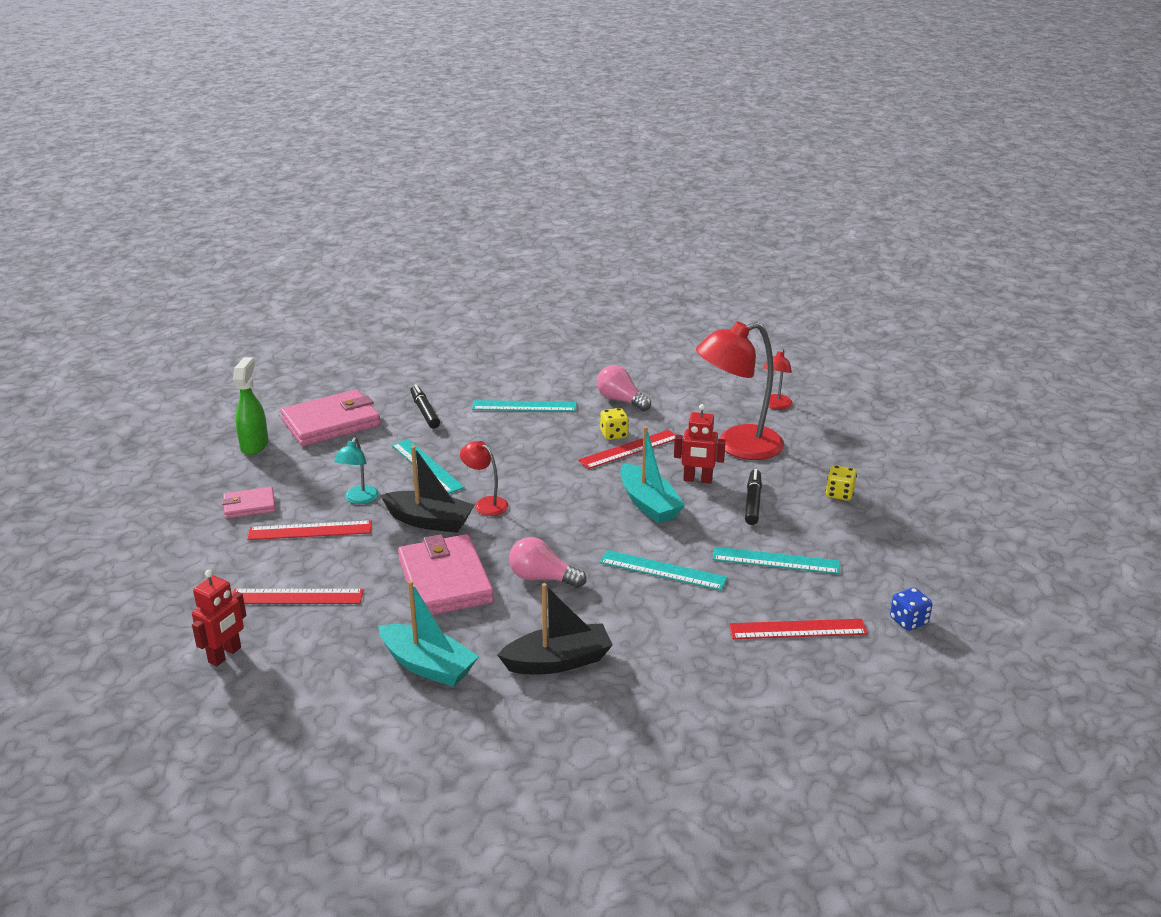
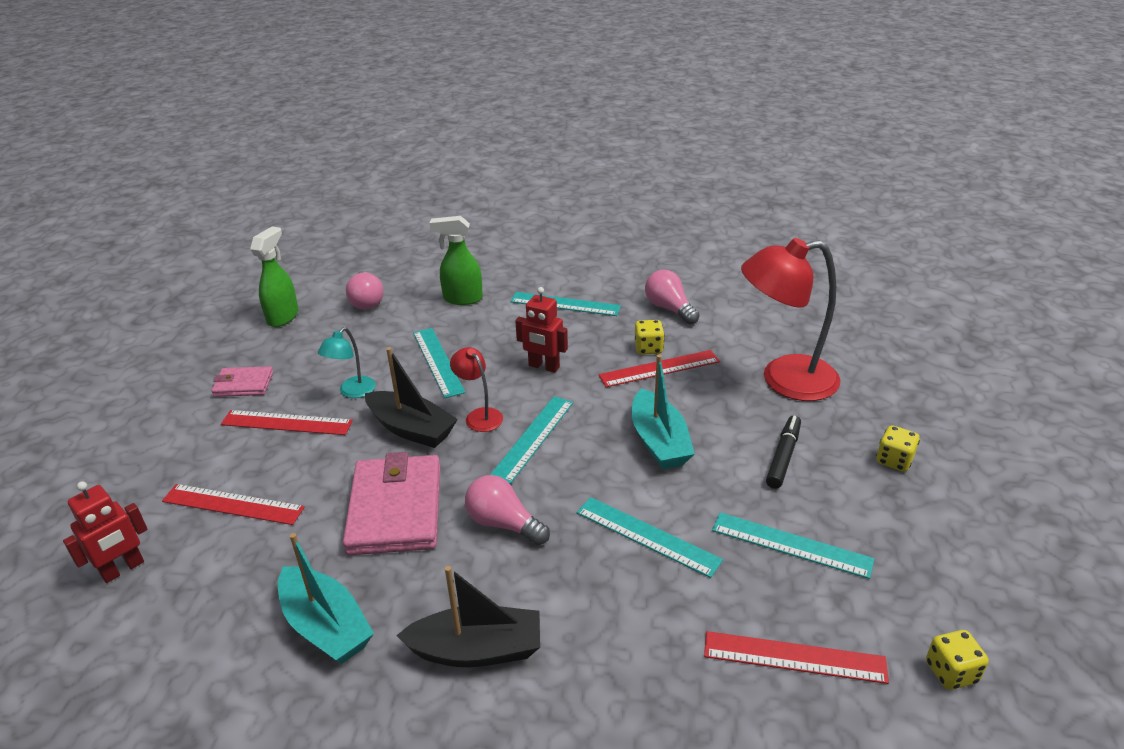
camera: 15 degrees right, 5 degrees up
pink wallet [280,389,381,446] -> pink light bulb [346,271,383,309]
black marker [410,384,440,428] -> green spray bottle [429,216,483,305]
red robot [674,404,726,484] -> red robot moved to [515,287,568,373]
red lamp [763,349,793,410] -> none
blue dice [890,588,932,631] -> yellow dice [926,630,989,690]
none -> turquoise ruler [490,396,573,484]

